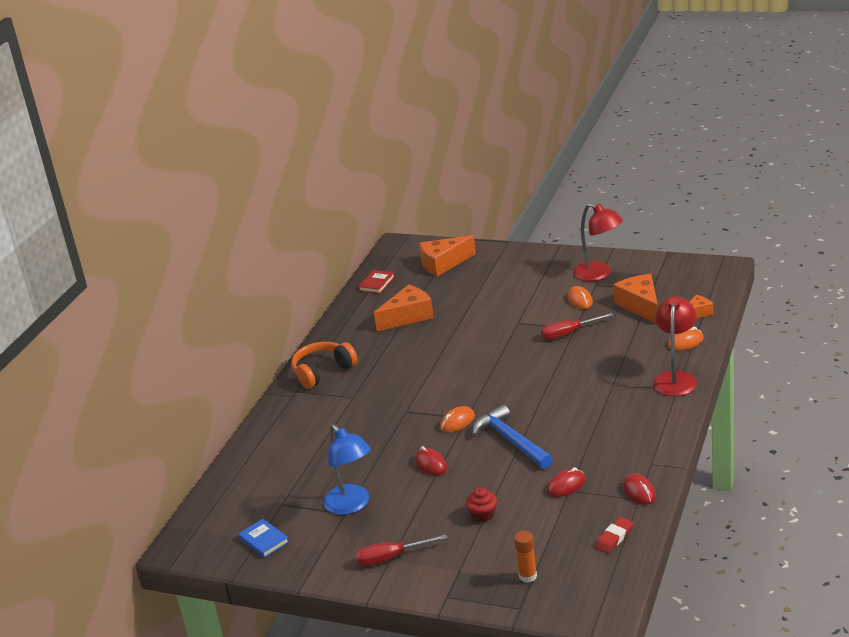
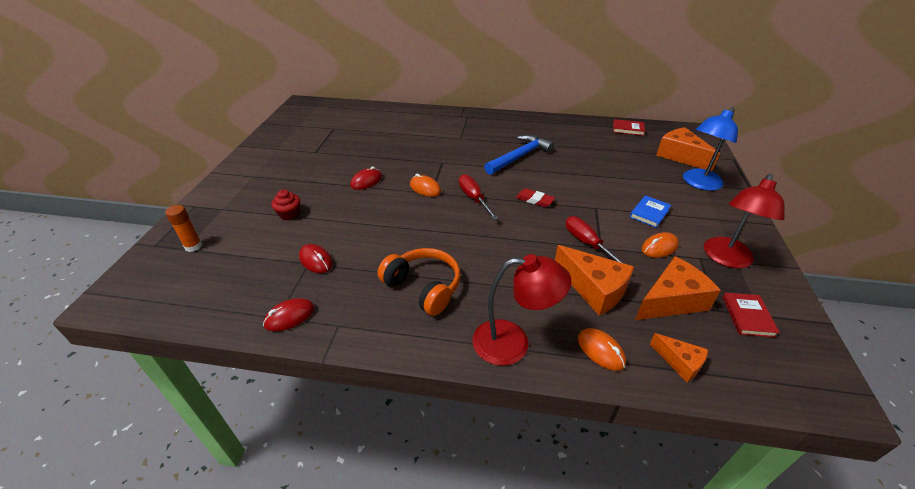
camera: 75 degrees right, 10 degrees up
blue book [238,519,289,558] -> blue book moved to [630,195,671,228]
orange headphones [291,342,358,389] -> orange headphones moved to [377,248,461,316]
blue lamp [323,424,371,515] -> blue lamp moved to [683,107,738,191]
red screwdriver [355,534,447,566] -> red screwdriver moved to [459,174,499,220]
orange cheese [374,285,434,331] -> orange cheese moved to [555,245,634,316]
blue hammer [472,405,553,469] -> blue hammer moved to [484,135,554,175]
red eraser [595,517,633,553] -> red eraser moved to [516,188,555,207]
none -> red book [722,293,780,338]

